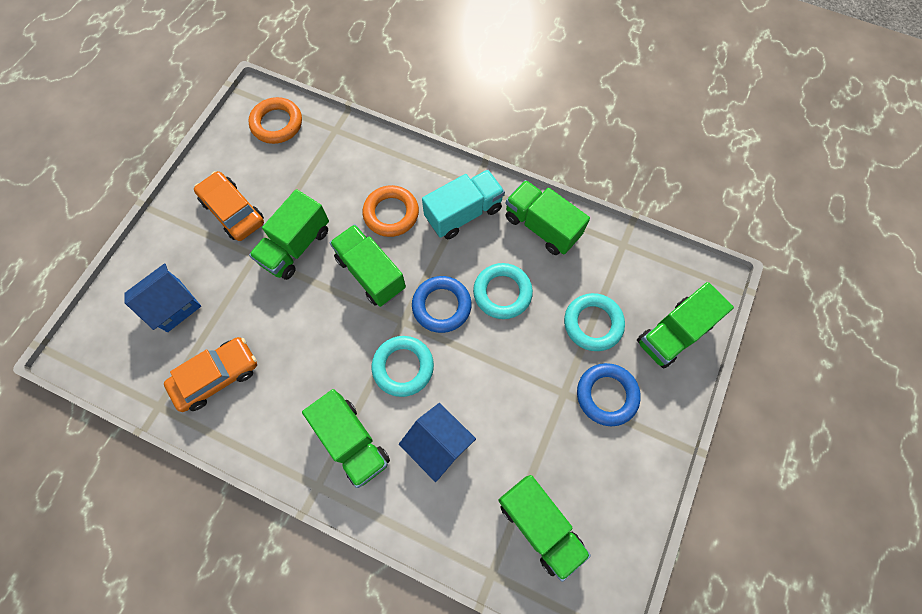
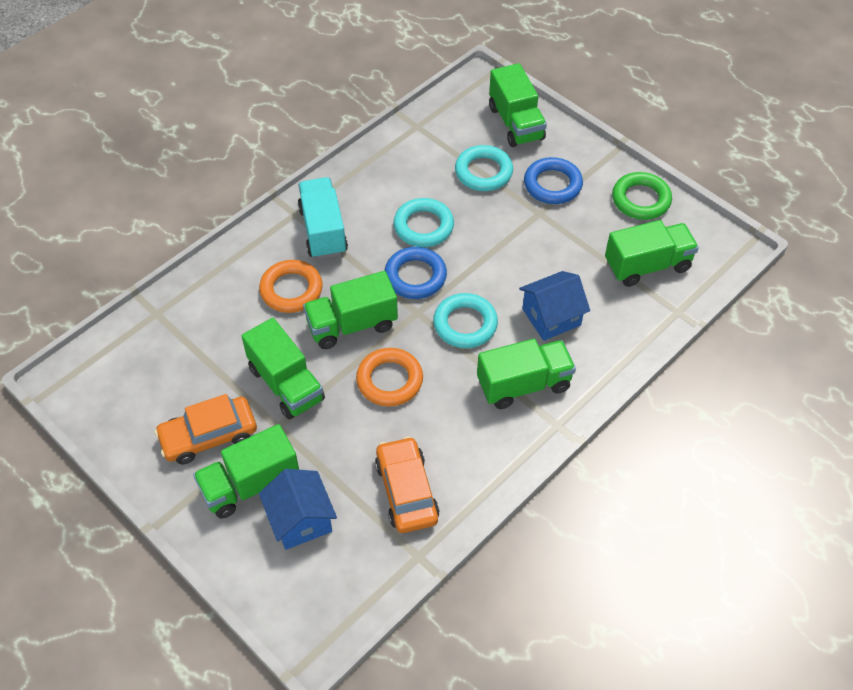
camera: 70 degrees left, 15 degrees down
orange ring [248,97,302,144] -> orange ring moved to [356,348,423,406]
green truck [505,180,590,255] -> green truck moved to [193,424,299,519]
none -> green ring [612,172,672,220]

